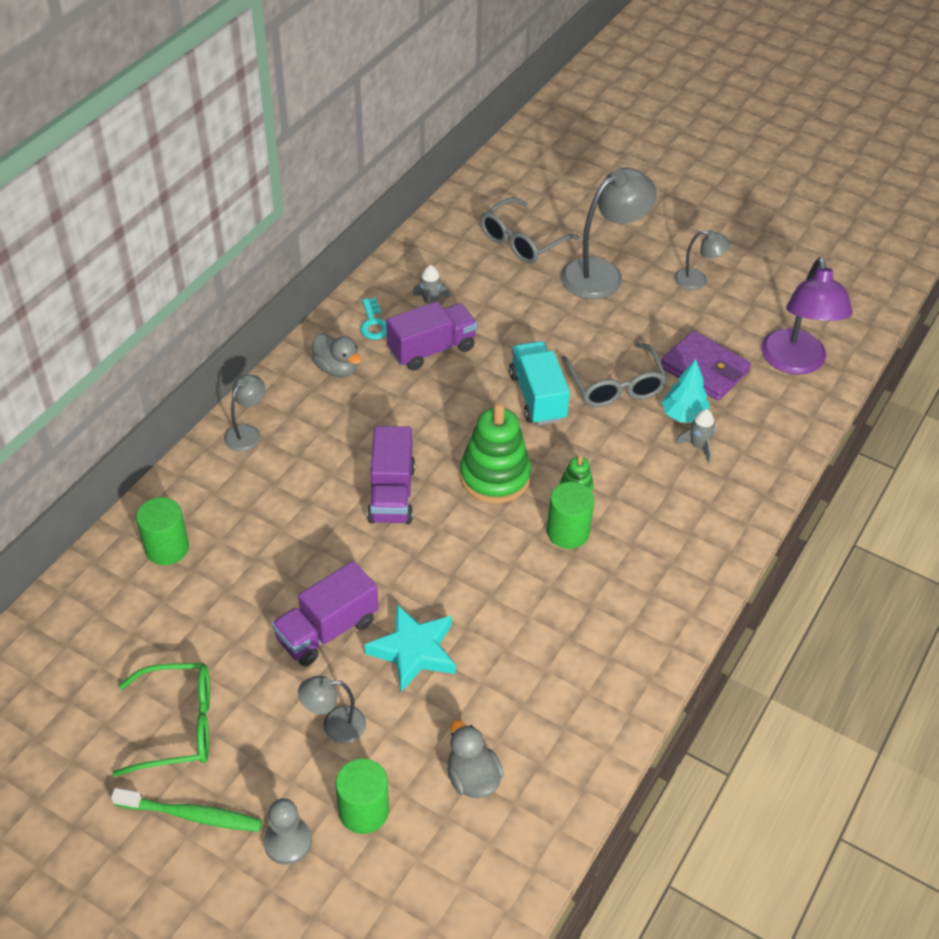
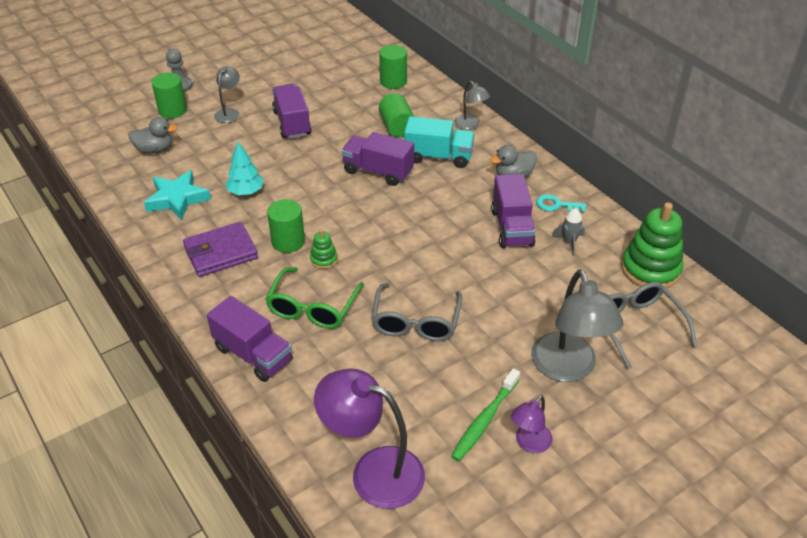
camera: 115 degrees right, 5 degrees down
green toothbrush [111,788,262,832] -> green toothbrush moved to [451,368,520,461]
green glasses [112,663,210,777] -> green glasses moved to [265,267,364,329]
turquoise star [364,605,456,692] -> turquoise star moved to [144,170,211,220]
green stacking toy [460,404,531,503] -> green stacking toy moved to [621,202,683,288]
turquoise truck [509,341,570,425] -> turquoise truck moved to [404,116,474,168]
grey glasses [562,343,667,407] -> grey glasses turned 90 degrees counterclockwise [372,283,462,341]
purple wallet [661,331,751,401] -> purple wallet moved to [183,222,258,277]
turquoise tree [662,360,710,423] -> turquoise tree moved to [226,142,264,195]
grey lamp [675,230,731,290] -> purple lamp [511,395,552,453]
grey rocket [675,409,715,463] -> none
none -> purple truck [207,296,293,382]
none -> green cylinder [379,93,414,137]

